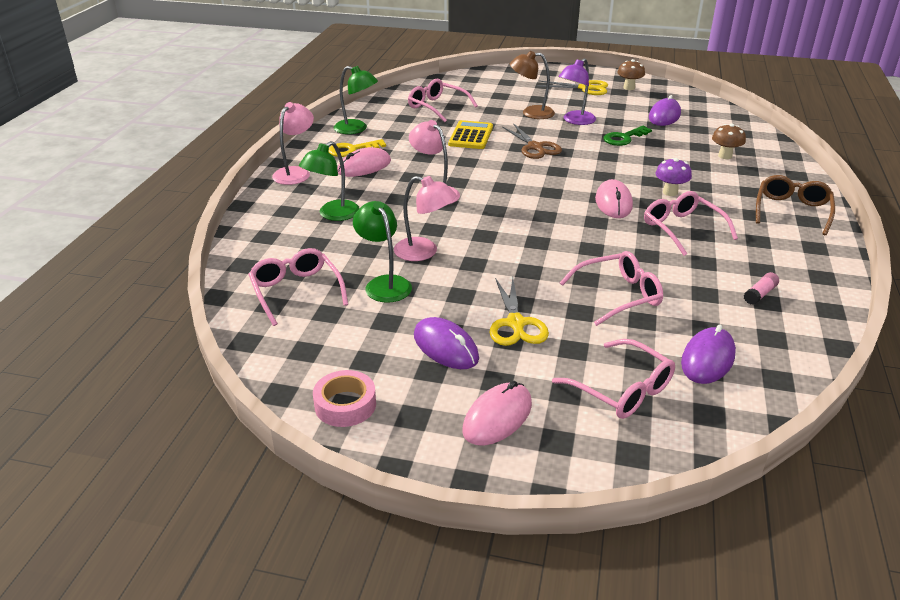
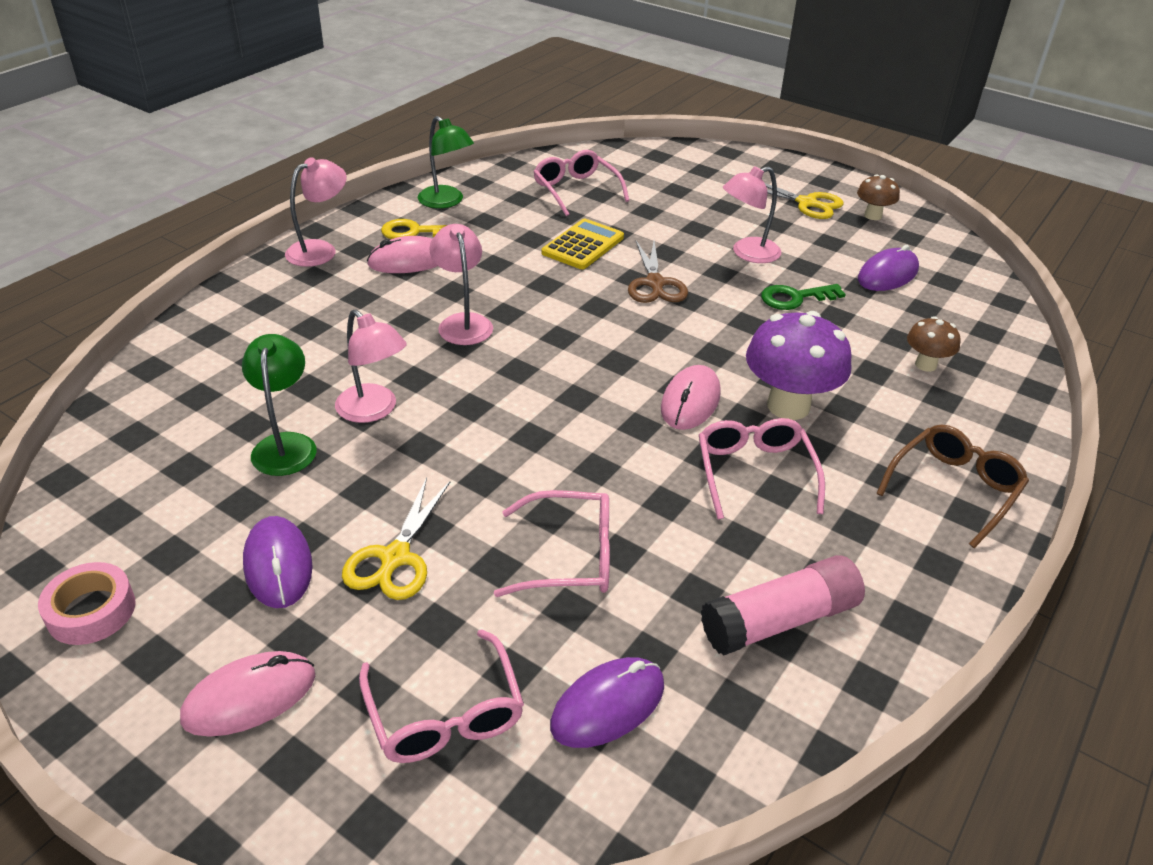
camera: 20 degrees right, 5 degrees up
pink glasses [248,248,348,326] -> none
green lamp [299,141,360,221] -> none
brown lamp [510,51,555,119] -> none
purple lamp [558,58,596,125] -> pink lamp [723,166,781,263]
purple mushroom [655,158,692,196] -> purple mushroom [746,311,852,420], size x1.88
pink glue stick [744,272,779,305] -> pink glue stick [701,555,865,655], size x2.17

